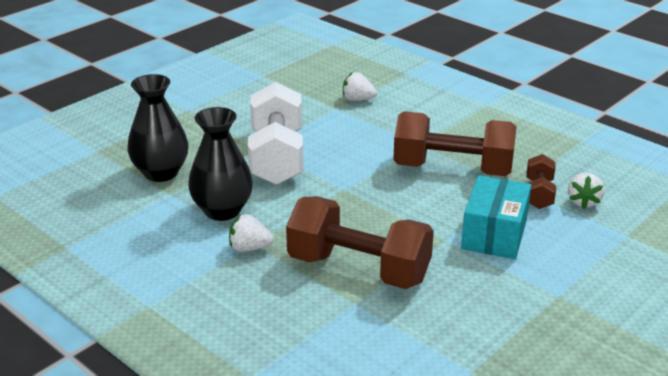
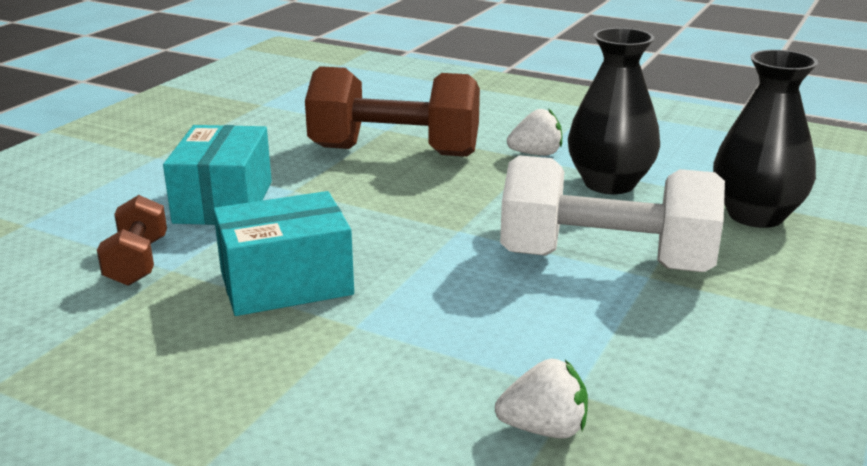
camera: 165 degrees right, 5 degrees down
white dumbbell [248,82,303,185] -> white dumbbell turned 60 degrees counterclockwise [500,155,725,272]
brown dumbbell [393,111,516,176] -> turquoise box [213,191,354,316]
white strawberry [568,173,604,209] -> none

